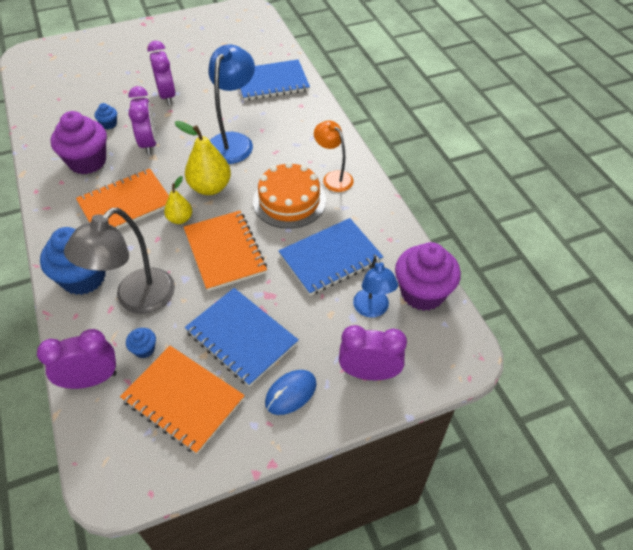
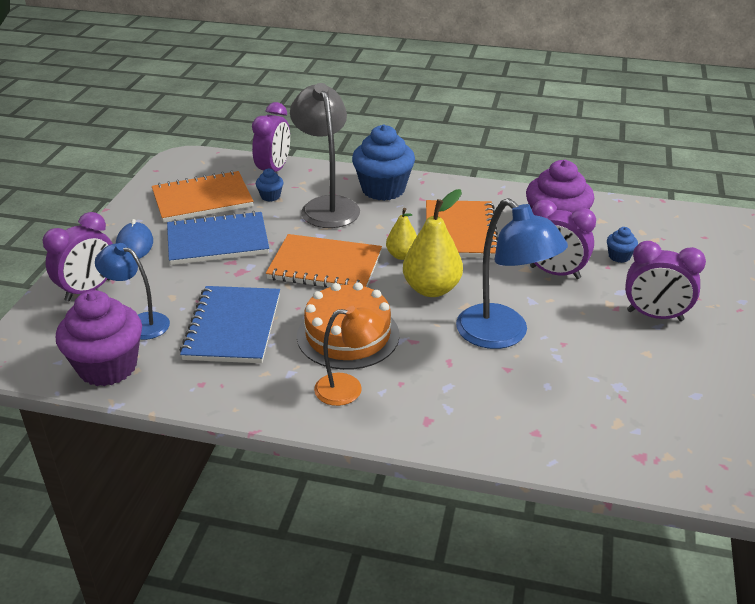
camera: 125 degrees right, 15 degrees down
blue notebook [240,59,310,101] -> none

